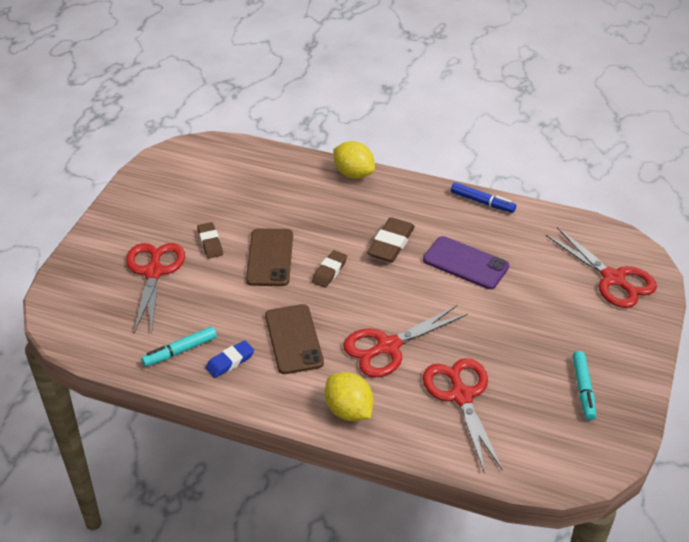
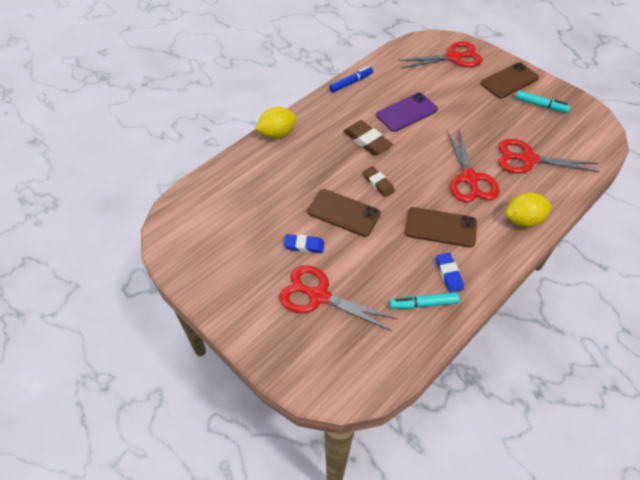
camera: 65 degrees left, 10 degrees up
turquoise marker [141,326,217,367] -> turquoise marker turned 90 degrees clockwise [389,292,459,309]
brown eraser [197,222,223,259] -> blue eraser [284,234,325,253]
none -> brown phone [481,63,539,98]

